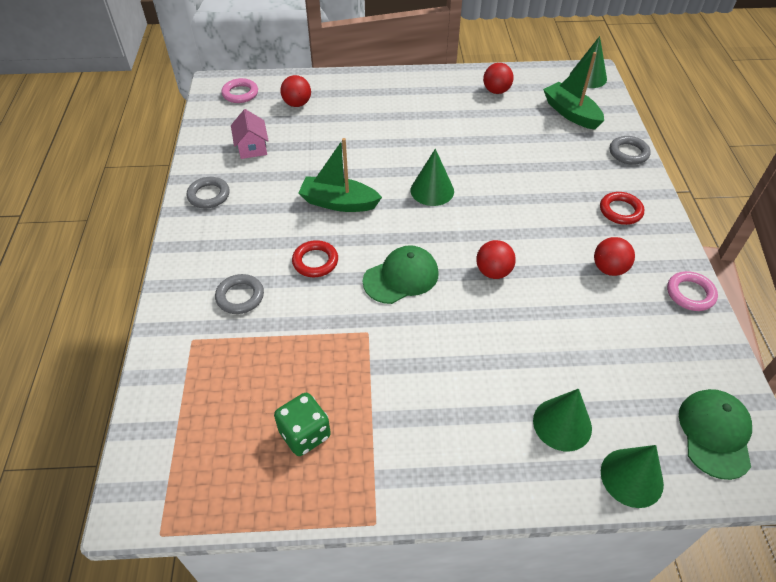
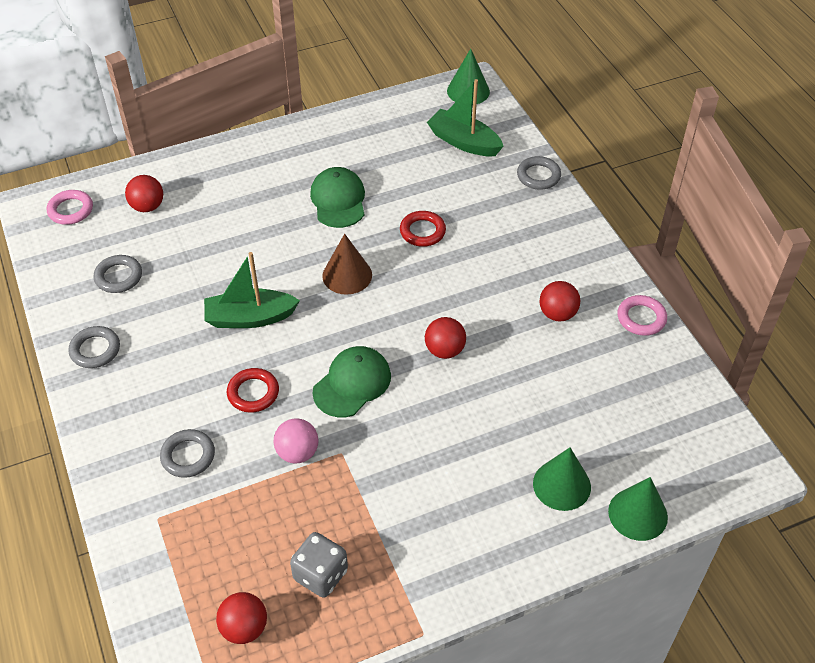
camera: 20 degrees left, 0 degrees up
pink house [231,109,269,159] -> grey ring [94,255,142,293]
green dice [274,393,331,456] -> grey dice [290,532,348,598]
green cone [411,149,454,206] -> brown cone [322,234,372,295]
red ball [483,63,514,94] -> red ball moved to [216,592,267,644]
red ring [600,192,644,225] -> red ring moved to [400,211,446,247]
green cap [679,389,752,480] -> green cap moved to [310,167,365,228]
none -> pink ball [274,418,319,463]

